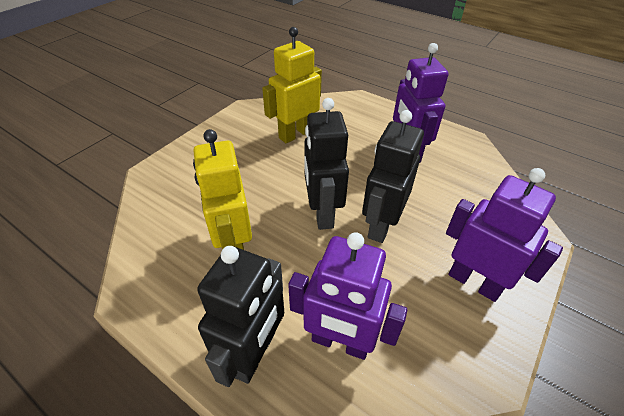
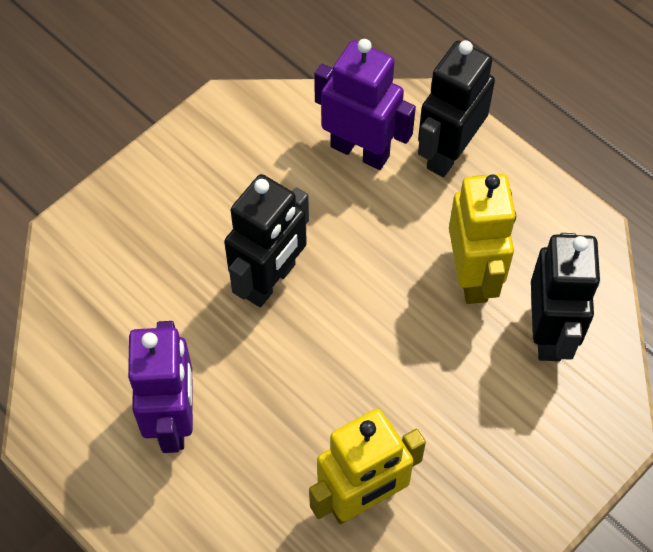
camera: 170 degrees left, 15 degrees up
black robot [304,98,349,230] -> black robot moved to [531,233,601,361]
purple robot [446,168,563,302] -> none

